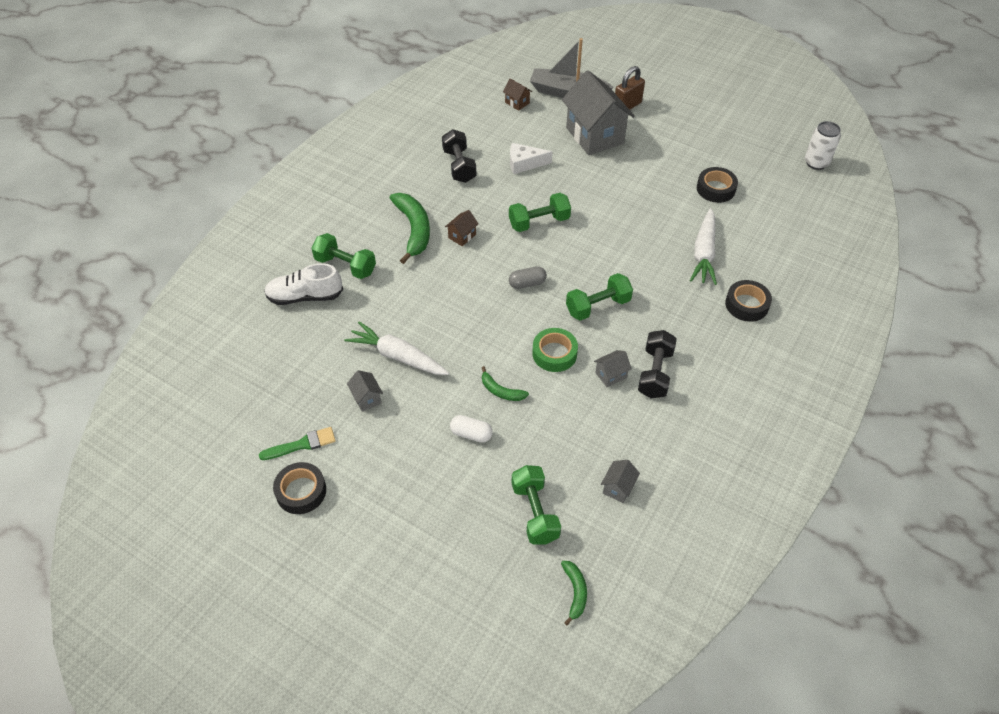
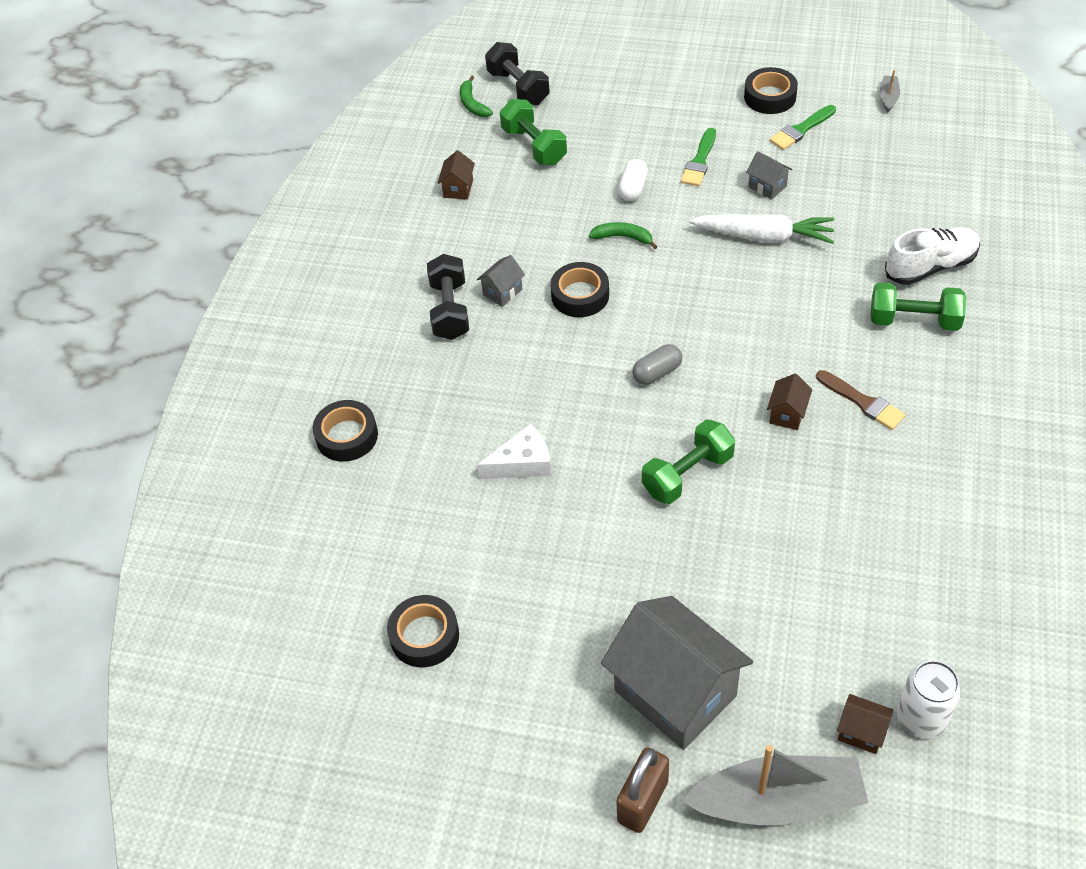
camera: 165 degrees right, 0 degrees up
green banana [390,193,430,264] -> brown brush [816,370,906,430]
black dumbbell [442,129,477,183] -> black dumbbell moved to [485,42,550,105]
white capsule [450,415,493,443] -> white capsule turned 75 degrees counterclockwise [618,159,648,201]
white cheese [510,143,552,174] -> white cheese moved to [477,424,551,479]
green tape [532,328,578,372] -> black tape [550,262,609,317]
green dumbbell [566,273,633,321] -> none
grey house [601,460,640,503] -> brown house [438,150,475,199]
white carrot [690,208,717,285] -> none
white can [805,121,841,170] -> white can moved to [897,660,961,739]
none -> green brush [681,128,716,186]
none -> grey boat [880,70,900,113]

